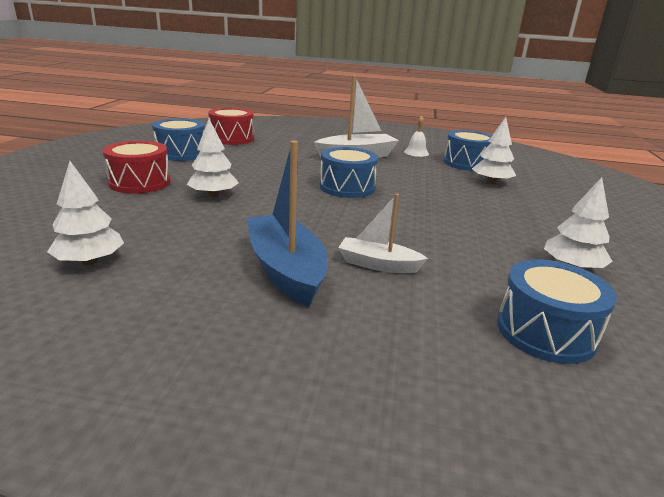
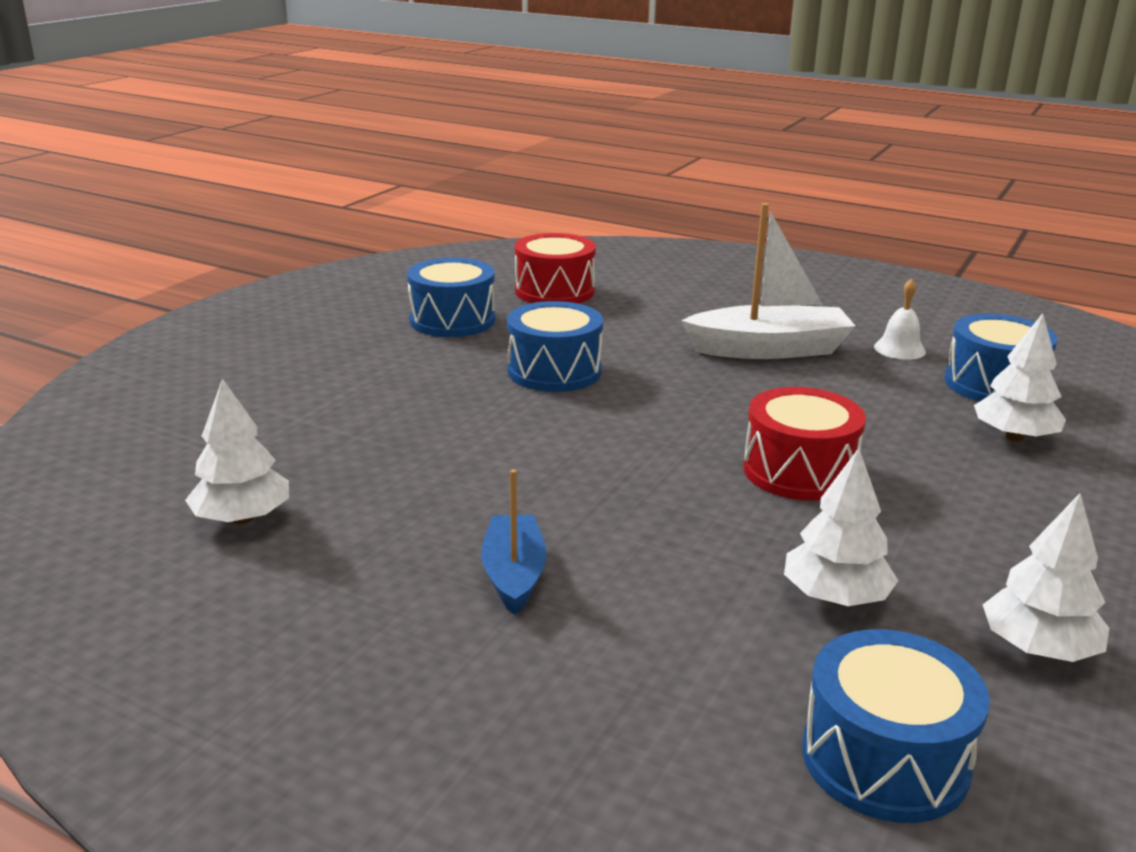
camera: 20 degrees right, 0 degrees up
red drum [103,141,170,193] -> red drum moved to [743,387,866,501]
white tree [187,119,239,198] -> white tree moved to [784,448,898,606]
blue boat [247,141,327,307] -> blue boat [481,469,547,615], size x0.59
blue drum [320,147,378,198] -> blue drum moved to [507,301,603,392]
white boat [338,194,428,273] -> none

